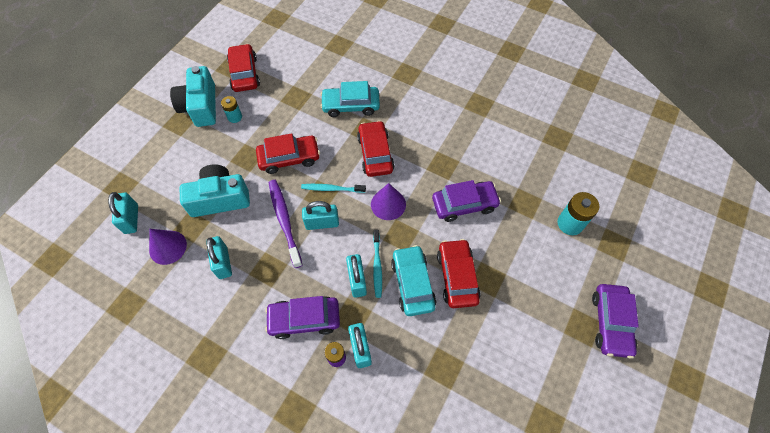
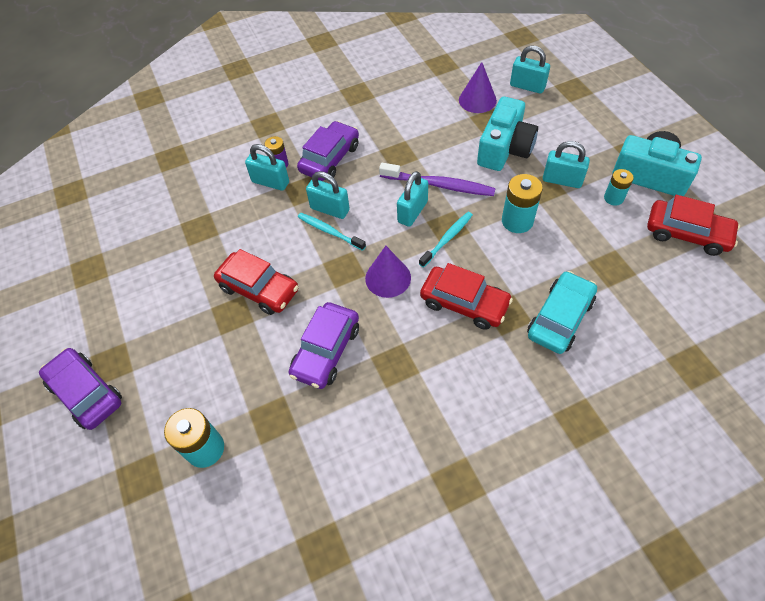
camera: 130 degrees right, 5 degrees down
turquoise padlock [206,236,232,279] -> turquoise padlock moved to [543,141,590,188]
red car [256,133,320,174] -> turquoise battery [502,174,543,233]
turquoise car [391,245,436,316] -> none

